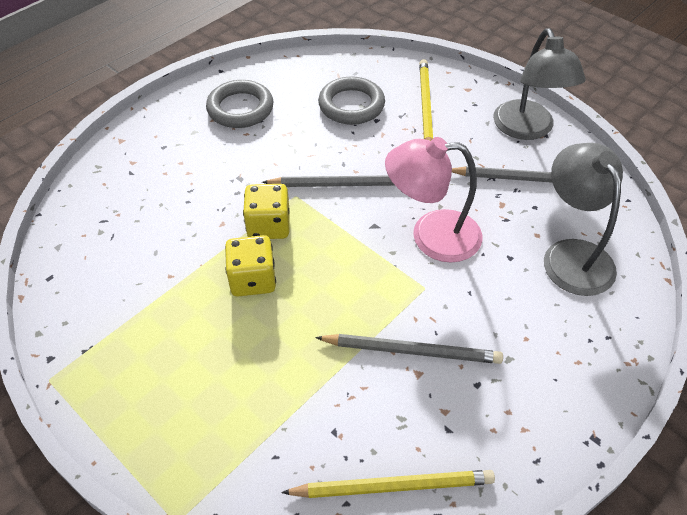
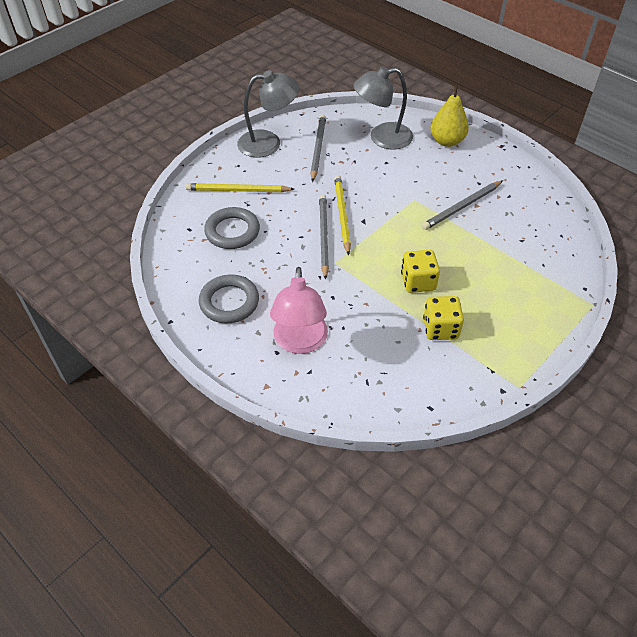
camera: 90 degrees left, 0 degrees up
yellow dice [243,184,290,239] -> yellow dice moved to [423,296,464,340]
yellow pencil [281,470,495,498] -> yellow pencil moved to [334,175,351,255]
grey pencil [315,334,503,364] -> grey pencil turned 135 degrees counterclockwise [422,180,503,230]
pink lamp [385,137,482,263] -> pink lamp moved to [270,267,328,354]
none -> yellow pear [430,85,469,147]

